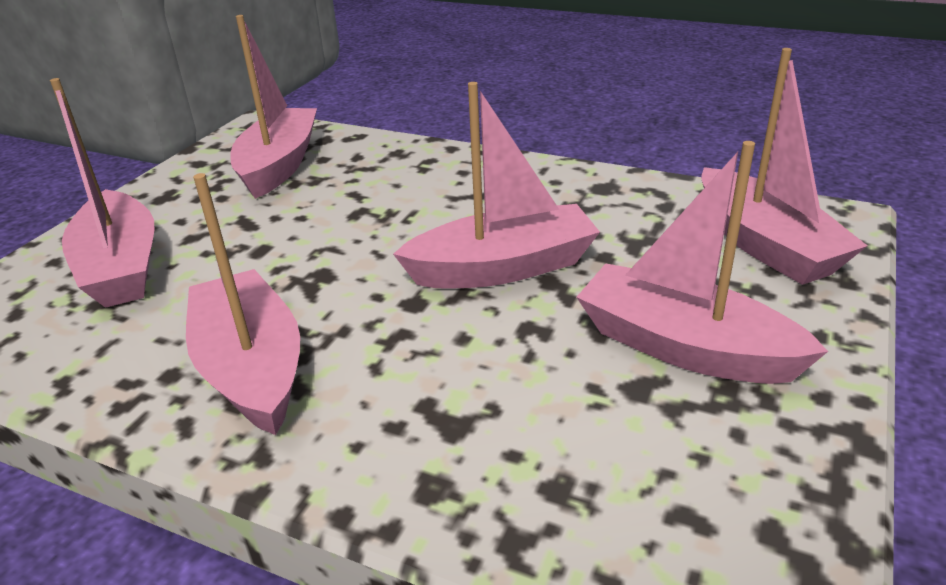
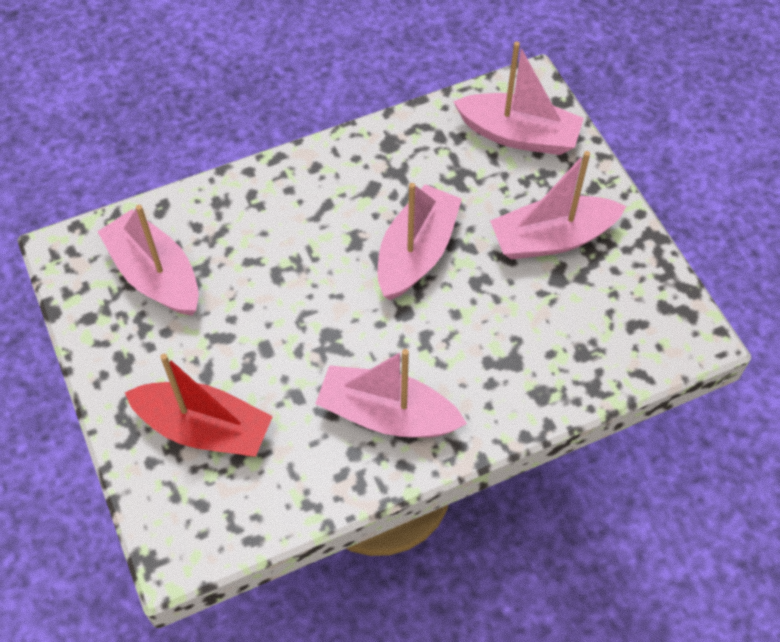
camera: 50 degrees left, 25 degrees up
pink boat [50,78,155,308] -> red boat [125,354,273,457]

